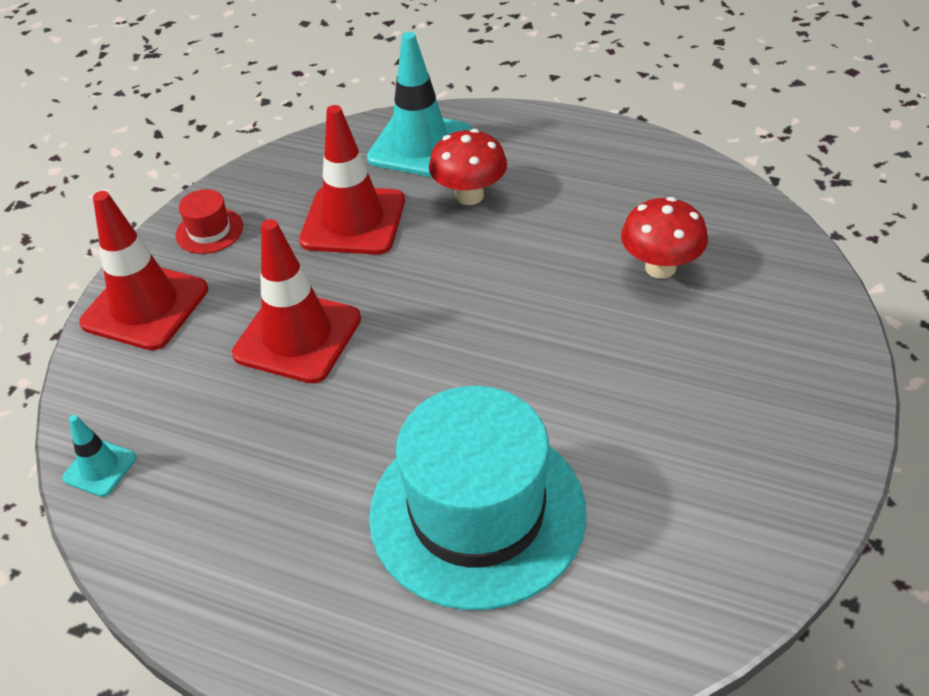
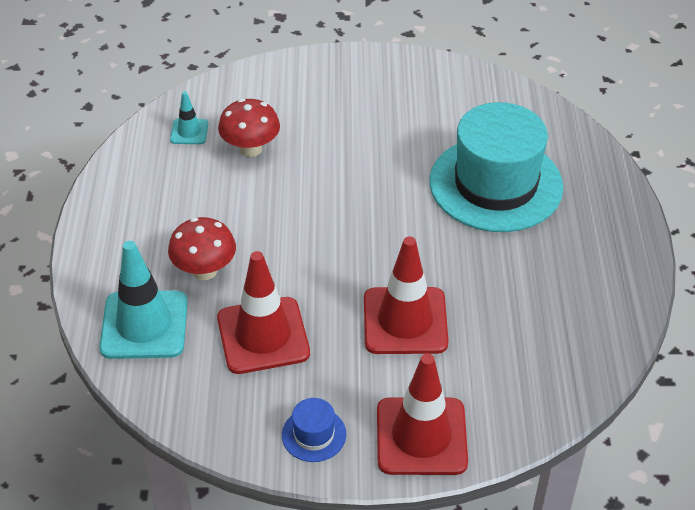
camera: 115 degrees left, 0 degrees up
turquoise traffic cone [62,415,137,497] -> turquoise traffic cone moved to [170,91,208,144]
red hat [175,189,243,254] -> blue hat [282,398,346,462]

